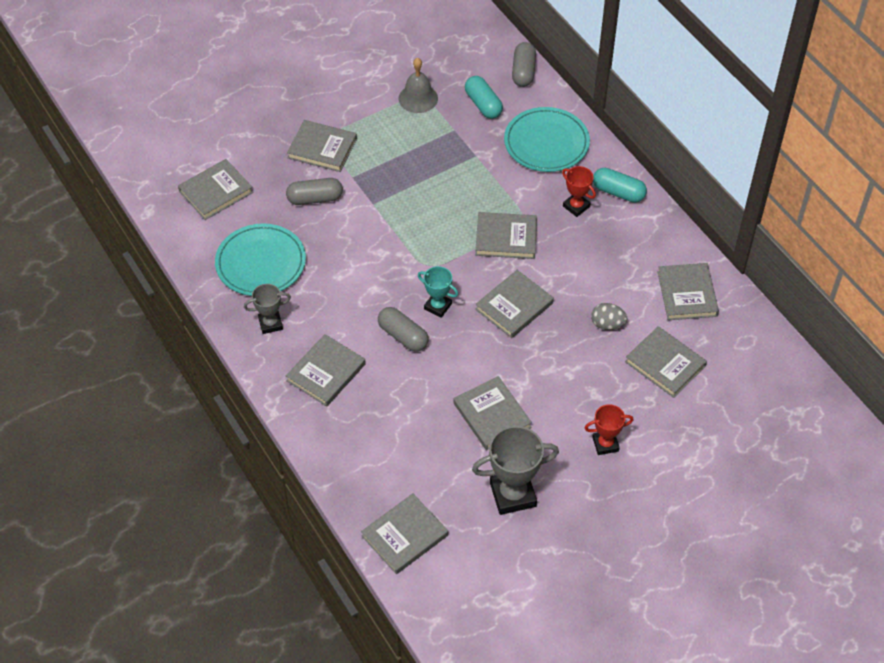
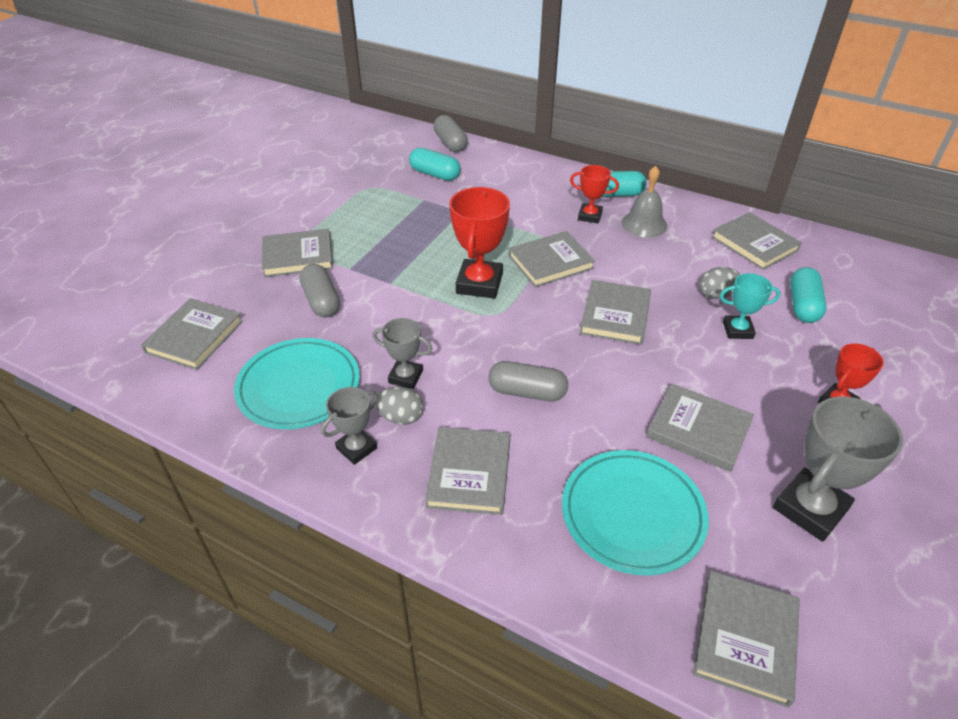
camera: 30 degrees left, 10 degrees down
grey capsule [286,178,343,205] -> grey capsule turned 75 degrees counterclockwise [300,264,340,318]
grey bell [399,58,438,113] -> grey bell moved to [622,166,667,238]
turquoise trophy [418,266,459,318] -> turquoise trophy moved to [720,273,781,339]
turquoise plate [504,107,590,172] -> turquoise plate moved to [562,450,709,576]
grey book [625,326,707,398] -> turquoise capsule [790,267,827,323]
none -> grey trophy [373,318,432,389]
none -> grey egg [375,387,424,425]
none -> red trophy [449,187,510,298]

